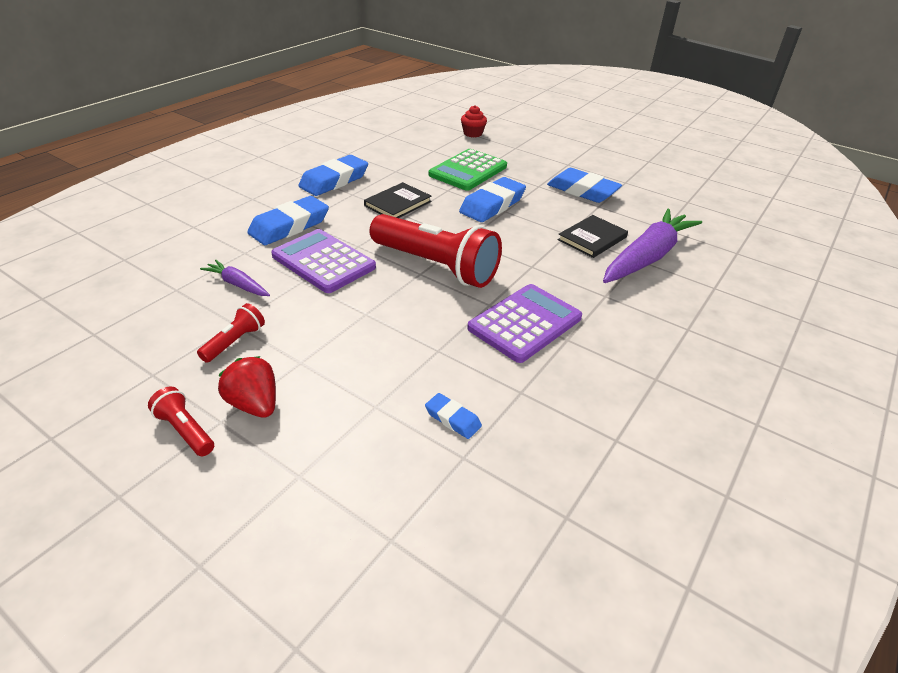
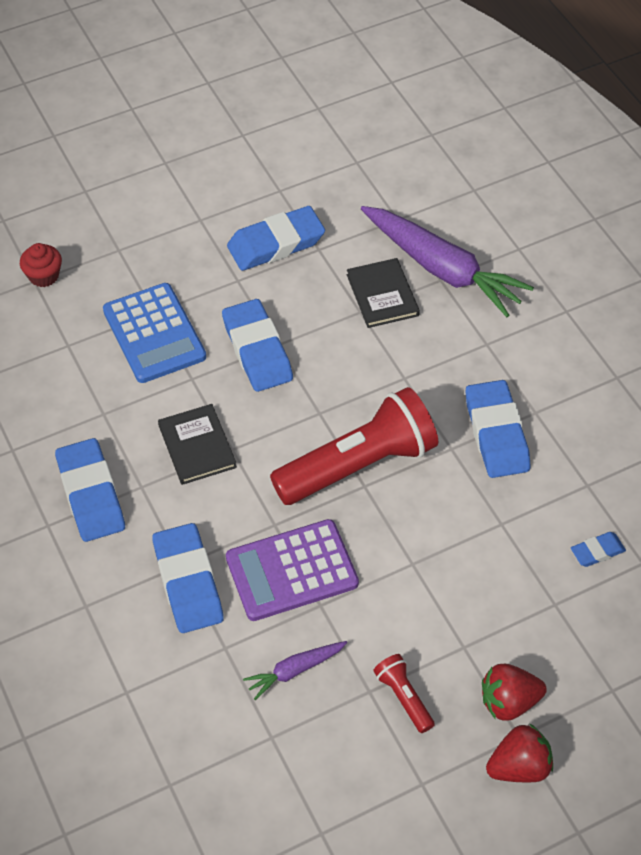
camera: 60 degrees left, 15 degrees up
red flashlight [148,387,214,456] -> red strawberry [486,724,553,782]
green calculator [429,149,507,191] -> blue calculator [103,283,206,383]
purple calculator [467,284,582,363] -> blue eraser [466,380,530,478]
purple carrot [603,209,702,283] -> purple carrot turned 150 degrees clockwise [361,206,534,317]

